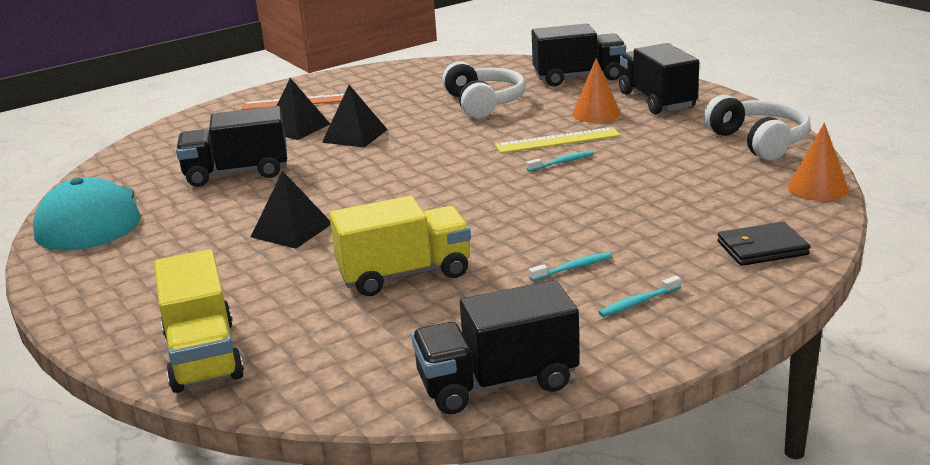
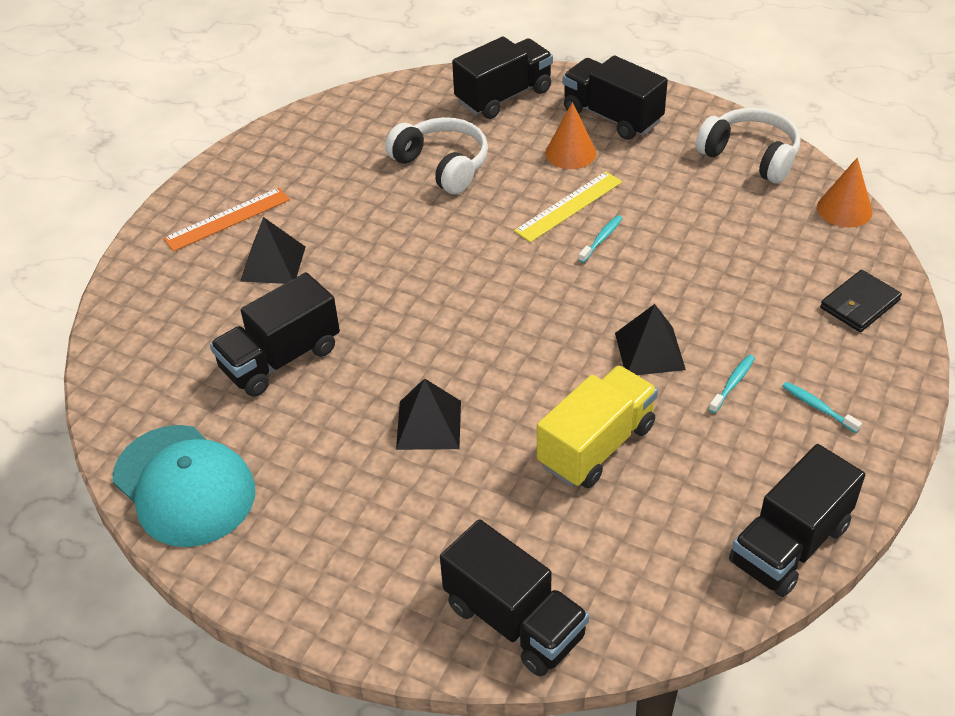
camera: 30 degrees left, 20 degrees up
yellow truck [154,249,244,393] -> black truck [440,519,589,676]
black pyramid [322,85,388,148] -> black pyramid moved to [615,304,686,375]
turquoise toothbrush [599,275,681,317] -> turquoise toothbrush turned 105 degrees clockwise [782,382,862,433]

